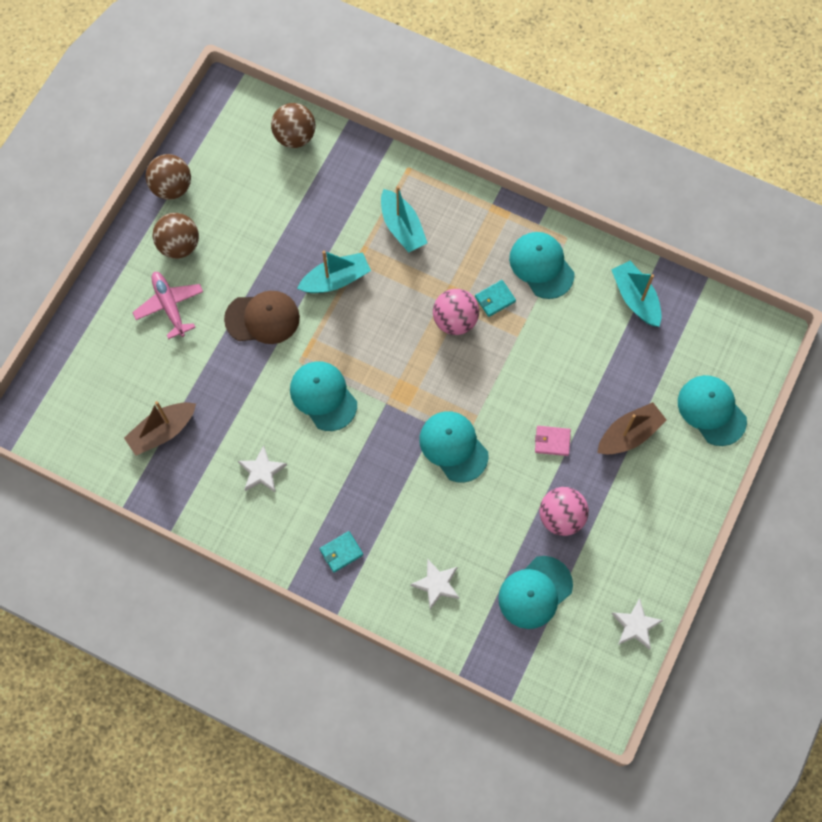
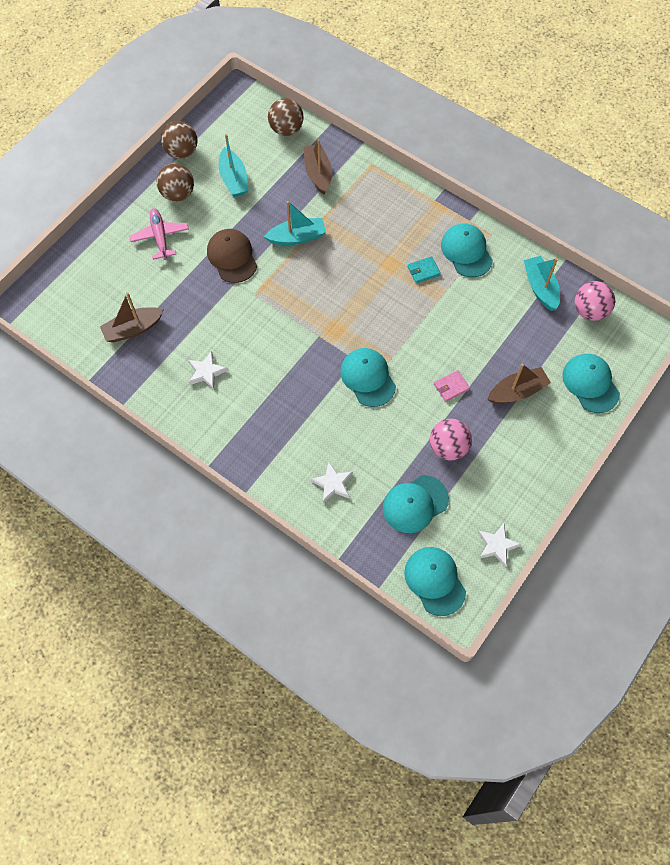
camera: 10 degrees right, 5 degrees down
brown cap [224,291,300,344] -> brown cap turned 120 degrees counterclockwise [207,229,257,283]
turquoise cap [290,361,357,431] -> turquoise cap moved to [404,547,466,616]
turquoise wallet [320,531,363,573] -> none
turquoise boat [381,186,427,253] -> turquoise boat moved to [219,134,249,197]
pink ball [433,289,479,335] -> pink ball moved to [575,281,615,321]
pink wallet [535,426,571,456] -> pink wallet turned 45 degrees counterclockwise [434,370,470,402]
none -> brown boat [304,139,332,195]

